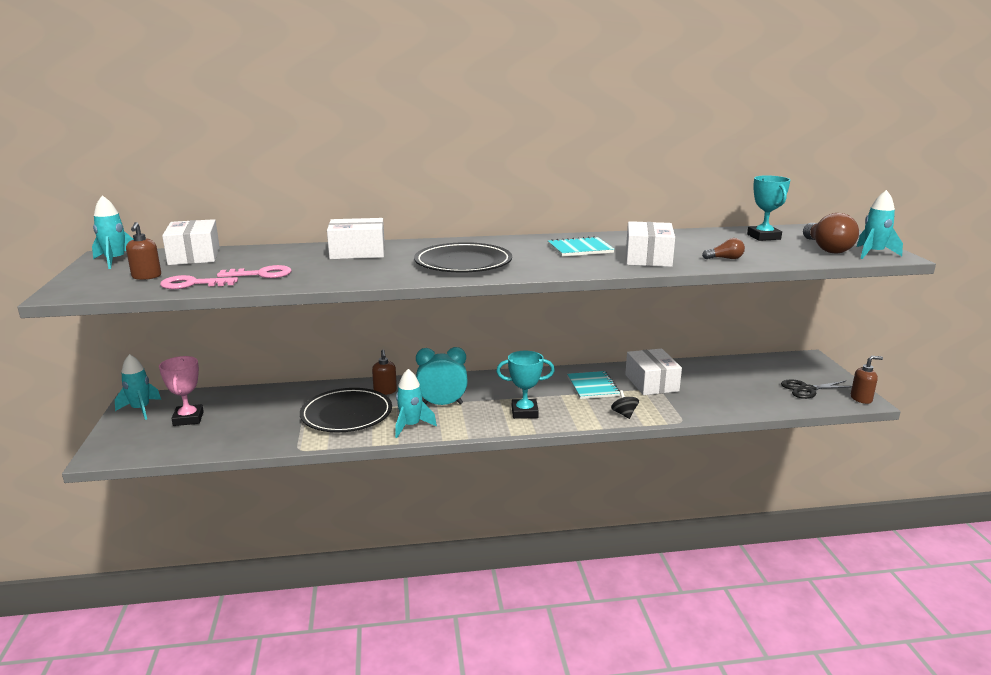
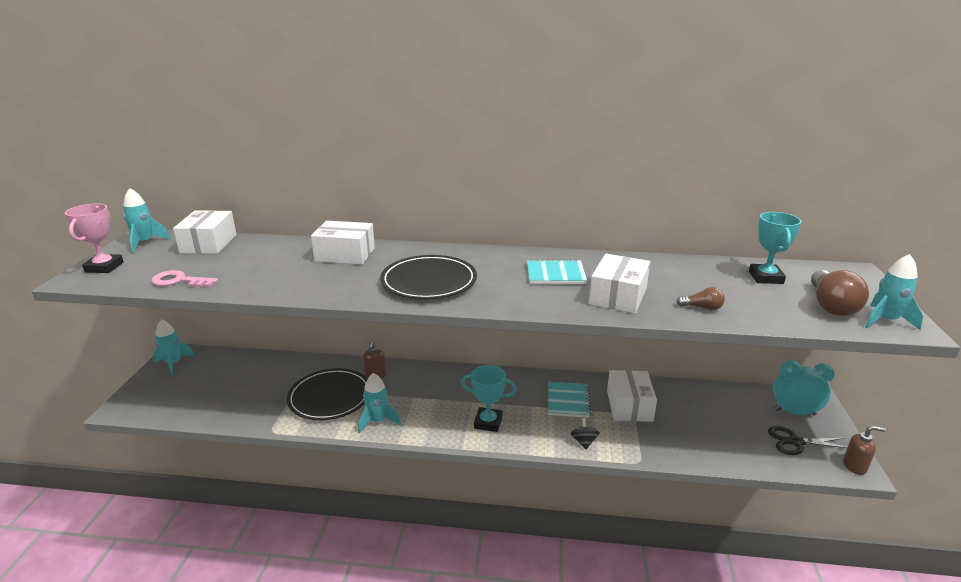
camera: 15 degrees right, 5 degrees up
brown soap dispenser [126,222,161,280] -> none
pink trophy [159,356,204,426] -> pink trophy moved to [65,203,124,273]
pink key [217,265,292,278] -> none
turquoise clock [416,347,468,405] -> turquoise clock moved to [773,360,835,415]

